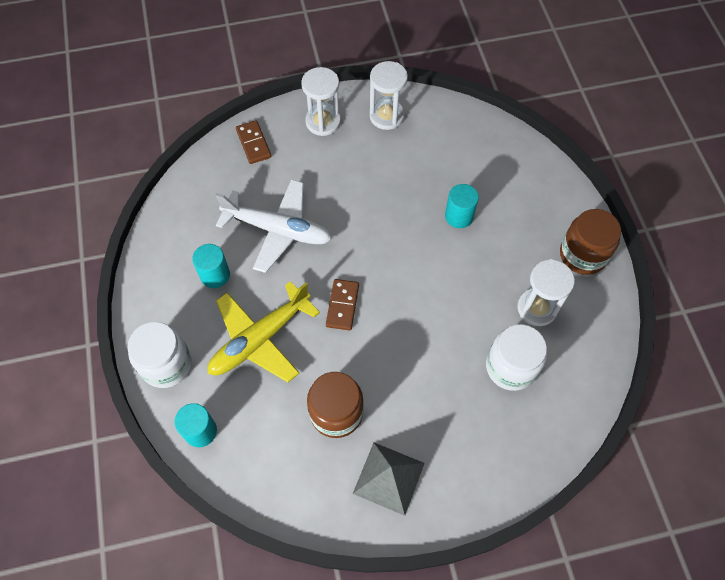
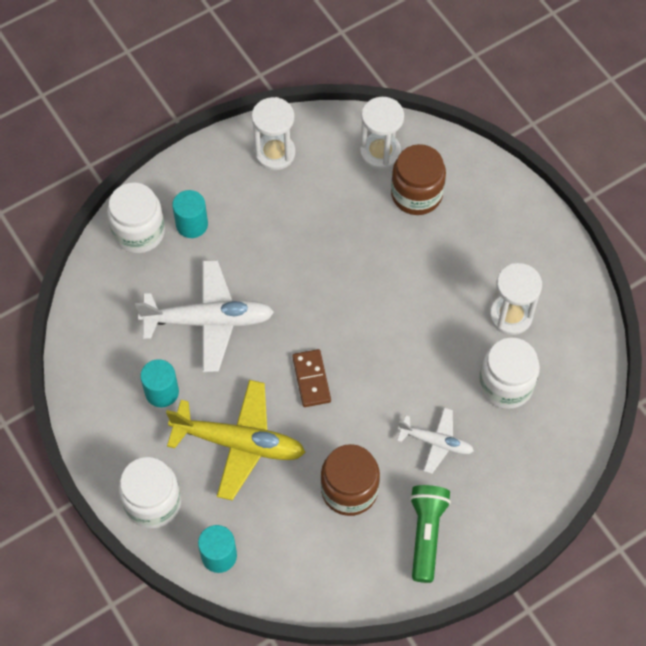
camera: 20 degrees left, 0 degrees up
yellow plane [208,281,320,382] -> yellow plane turned 105 degrees counterclockwise [166,380,306,501]
brown domino [236,120,272,164] -> white jar [107,183,165,253]
white hourglass [301,67,341,136] -> white hourglass moved to [360,97,404,170]
grey pyramid [353,443,425,516] -> green flashlight [410,485,451,583]
turquoise cylinder [445,184,479,228] -> turquoise cylinder moved to [172,190,208,238]
brown jar [560,209,621,275] -> brown jar moved to [391,144,446,215]
none -> white plane [397,407,474,474]

